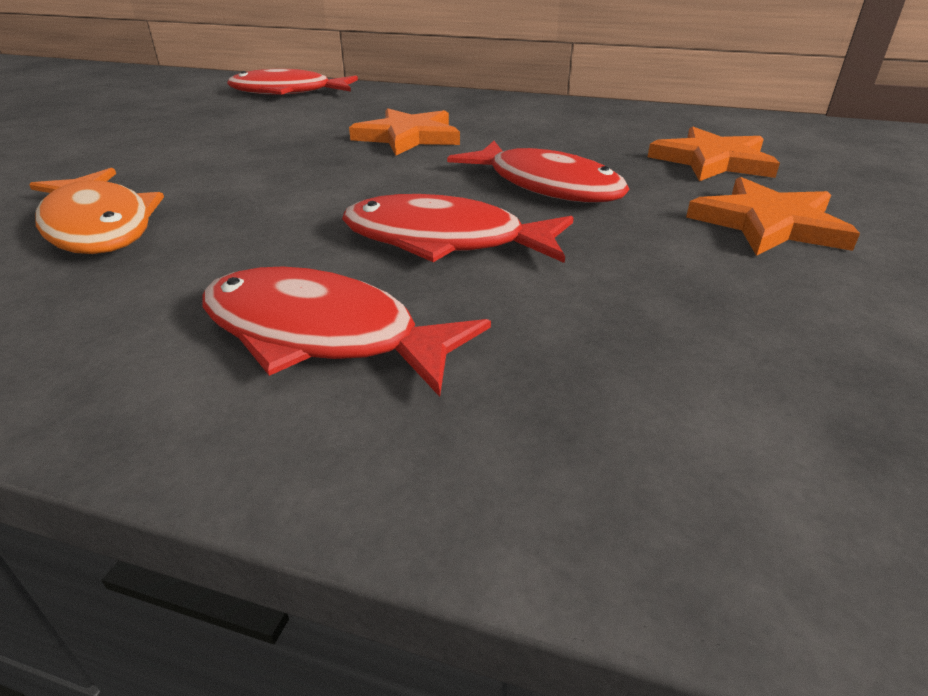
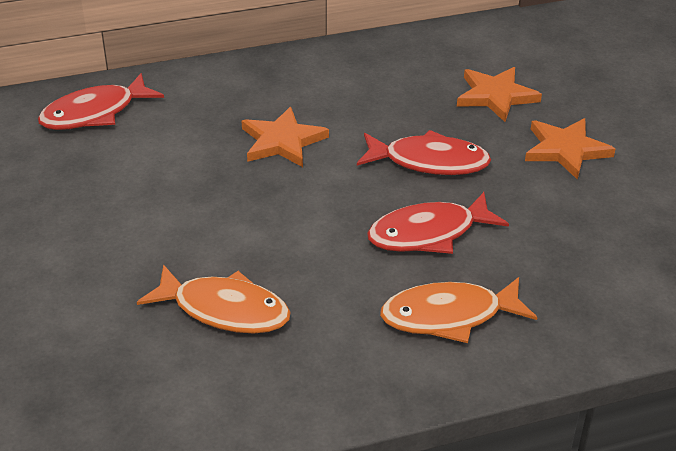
camera: 35 degrees left, 5 degrees up
red fish [202,267,491,397] -> orange fish [380,277,537,343]

